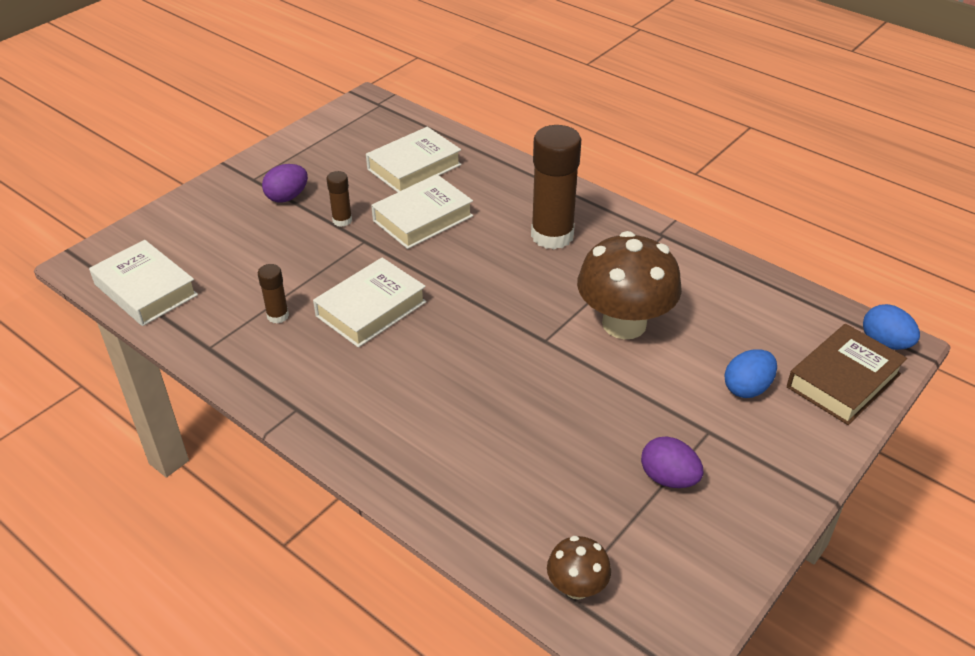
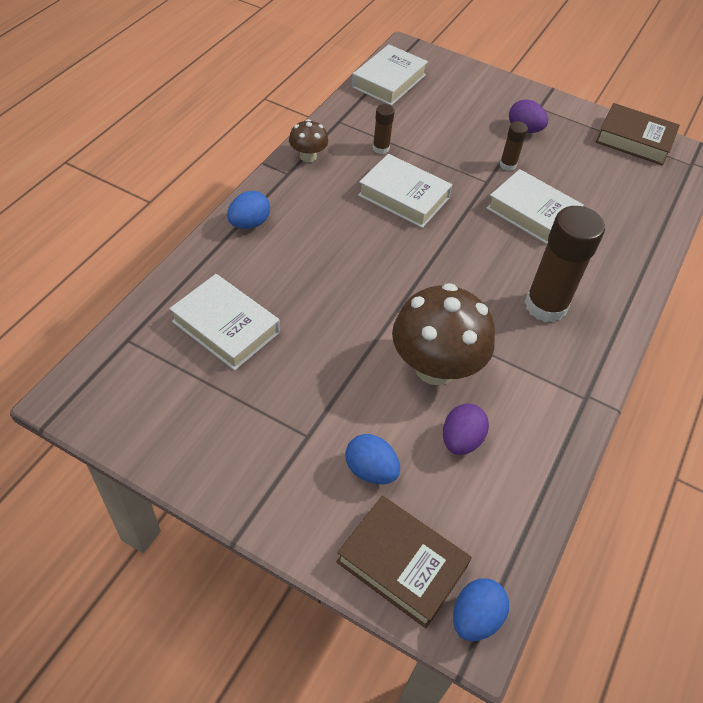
camera: 75 degrees right, 10 degrees up
white book [366,127,462,192] -> white book moved to [169,274,280,370]
brown mushroom [547,536,611,599] -> brown mushroom moved to [289,119,328,162]
purple egg [641,437,703,488] -> purple egg moved to [443,404,489,455]
none -> blue egg [227,191,270,229]
none -> brown book [596,103,680,165]

